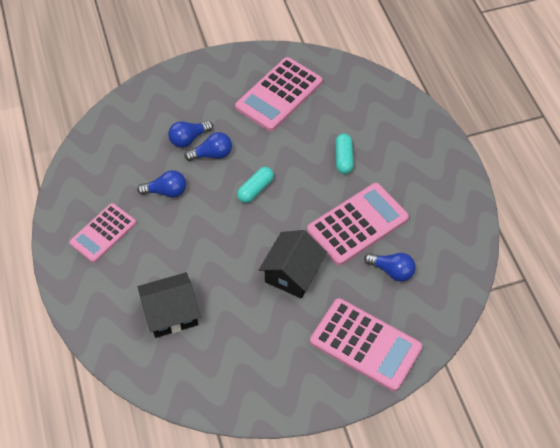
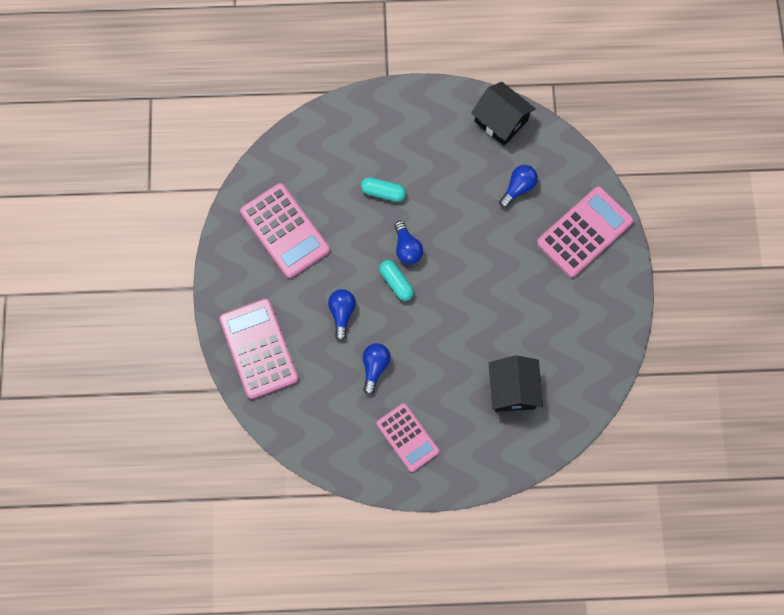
camera: 75 degrees left, 15 degrees up
blue light bulb [168,121,213,148] -> blue light bulb moved to [394,221,423,264]
black house [259,230,327,299] -> black house moved to [471,82,536,145]
pink calculator [307,183,409,266] -> pink calculator moved to [219,299,298,399]

